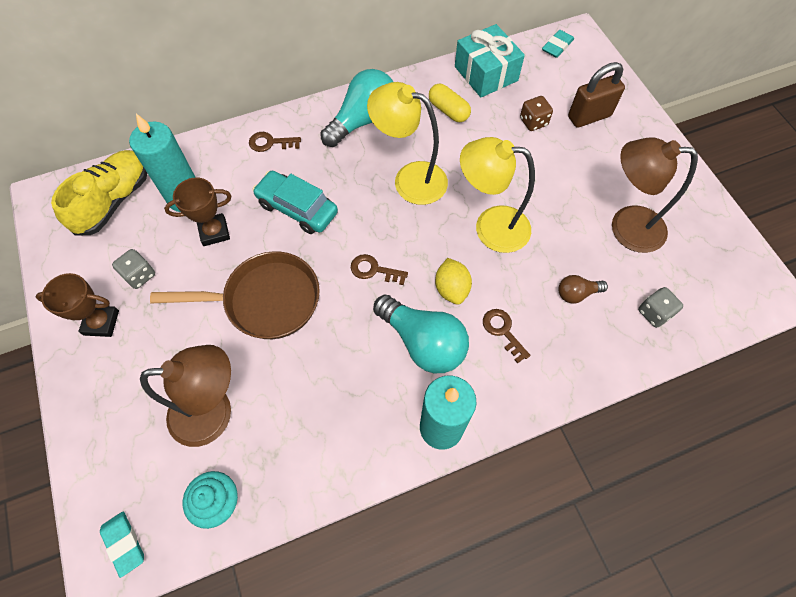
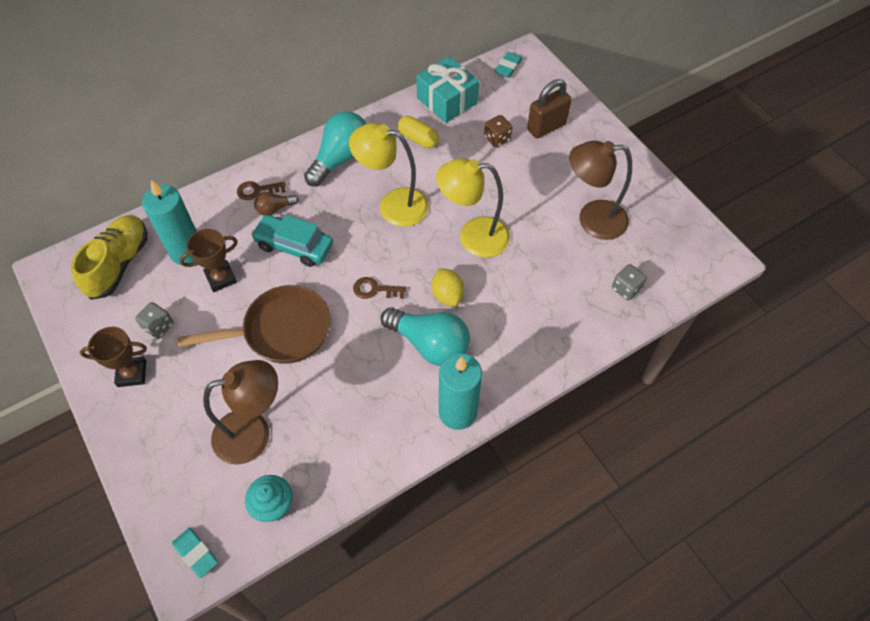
camera: 10 degrees left, 5 degrees down
brown key [483,309,530,363] -> none
brown light bulb [558,275,608,304] -> brown light bulb moved to [254,192,299,216]

